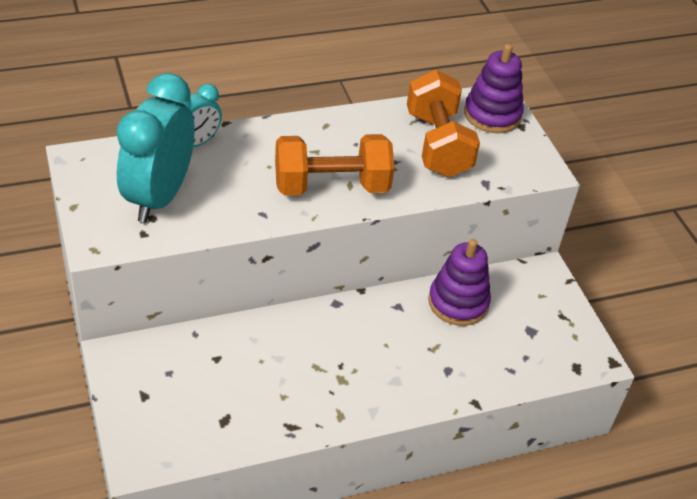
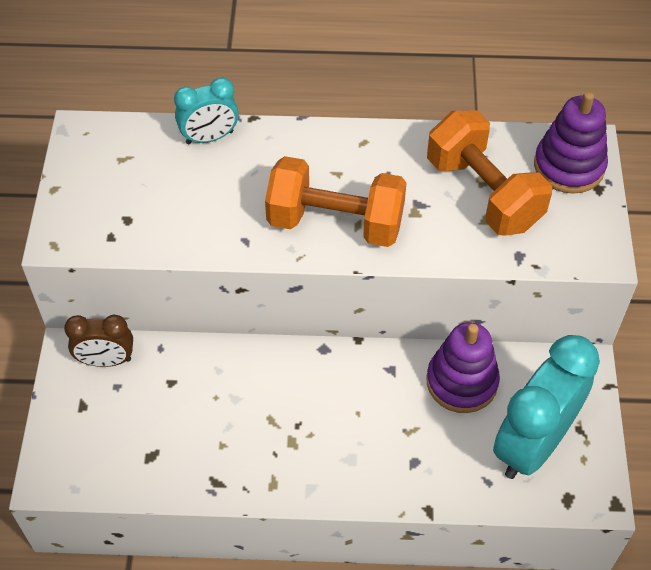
camera: 25 degrees right, 10 degrees up
turquoise clock [116,73,195,223] -> turquoise clock moved to [493,335,600,479]
orange dumbbell [407,69,480,177] -> orange dumbbell turned 45 degrees counterclockwise [427,110,552,236]
none -> brown clock [64,315,133,367]

